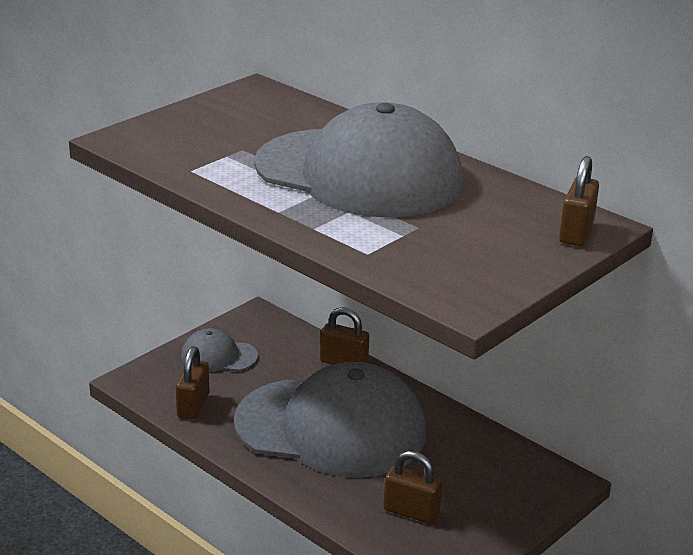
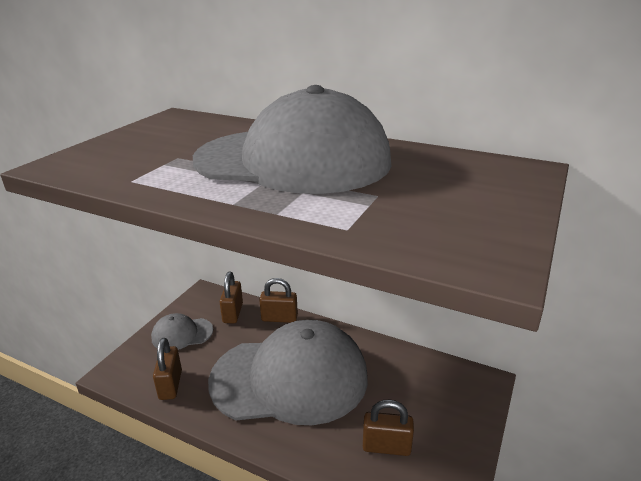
camera: 15 degrees left, 0 degrees up
brown padlock [559,156,599,246] -> brown padlock moved to [220,272,243,323]

